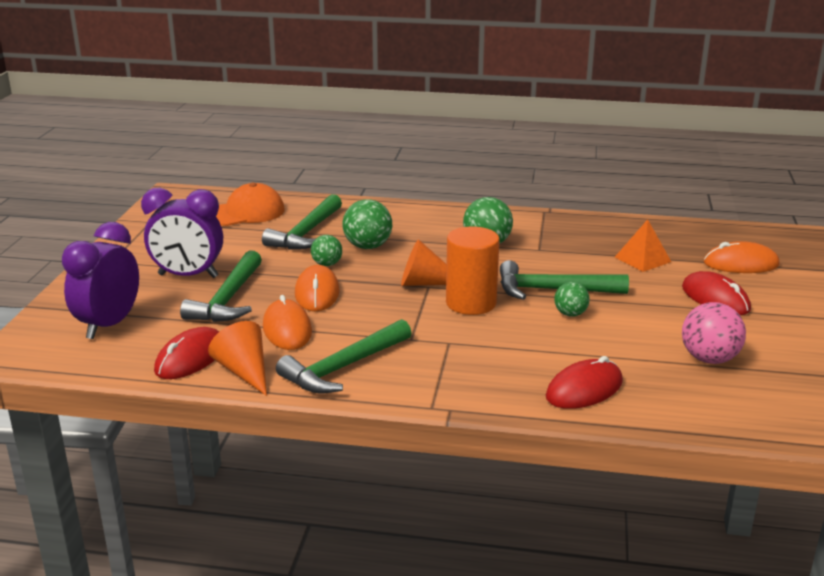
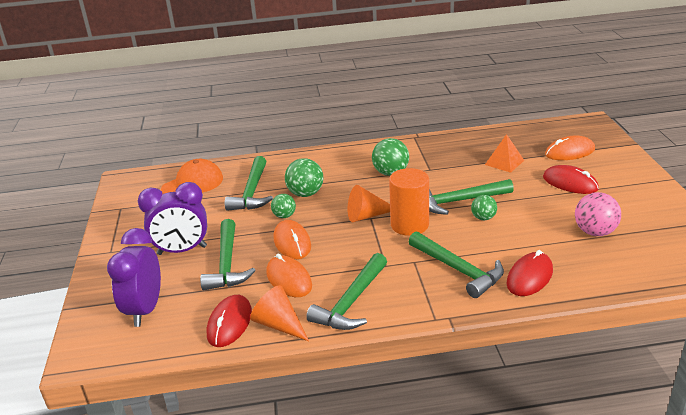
camera: 15 degrees left, 5 degrees up
none -> green hammer [409,231,504,298]

